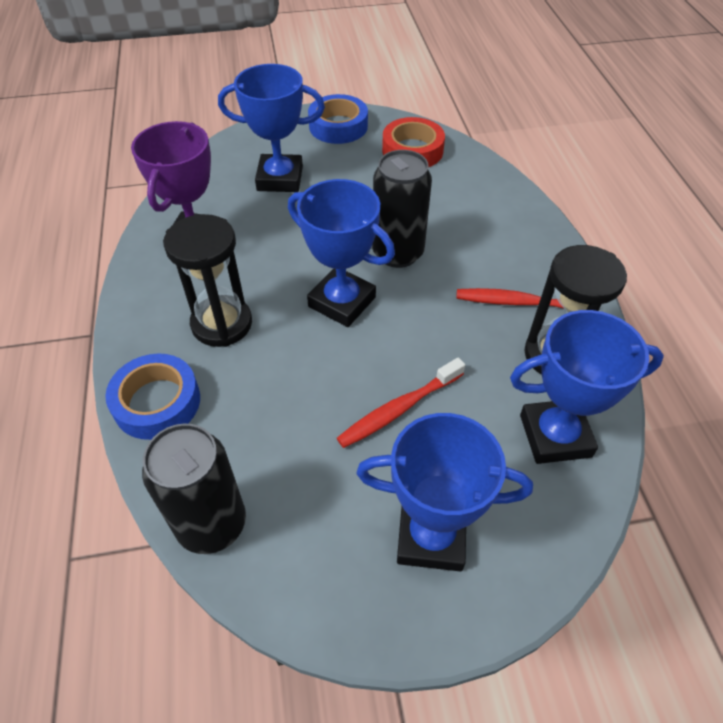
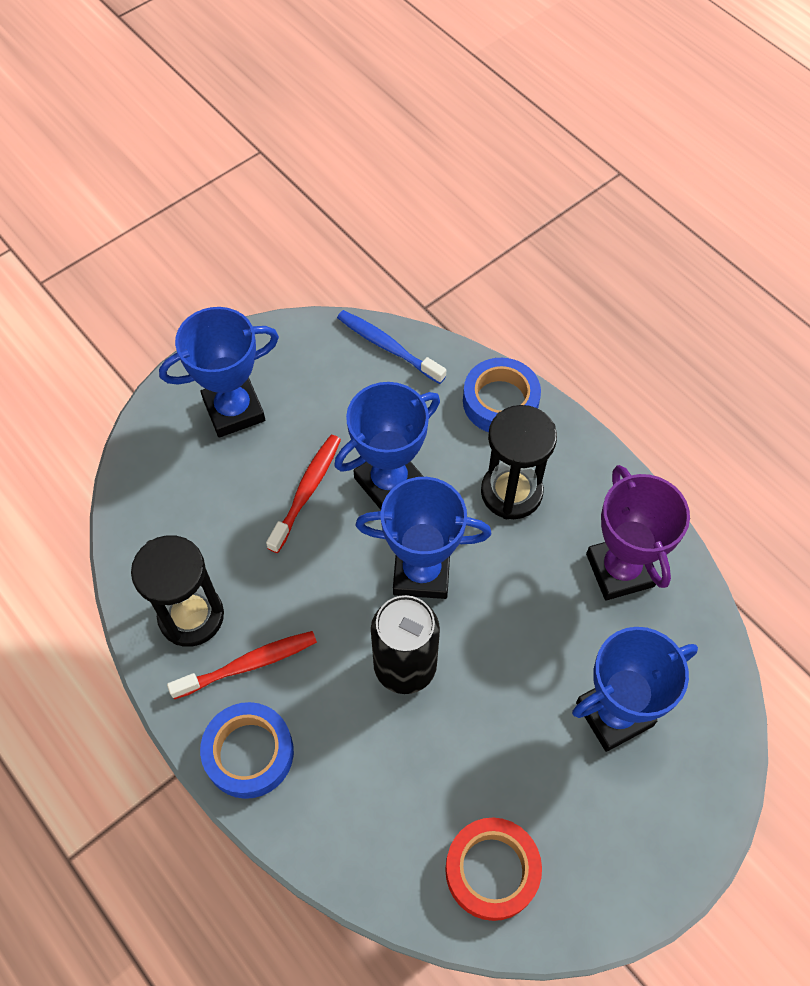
camera: 150 degrees right, 10 degrees up
black can [142,424,246,554] -> blue toothbrush [337,310,446,384]
blue tape [308,94,368,144] -> blue tape moved to [200,702,294,799]
blue trophy [510,310,664,464] -> blue trophy moved to [334,382,440,510]

